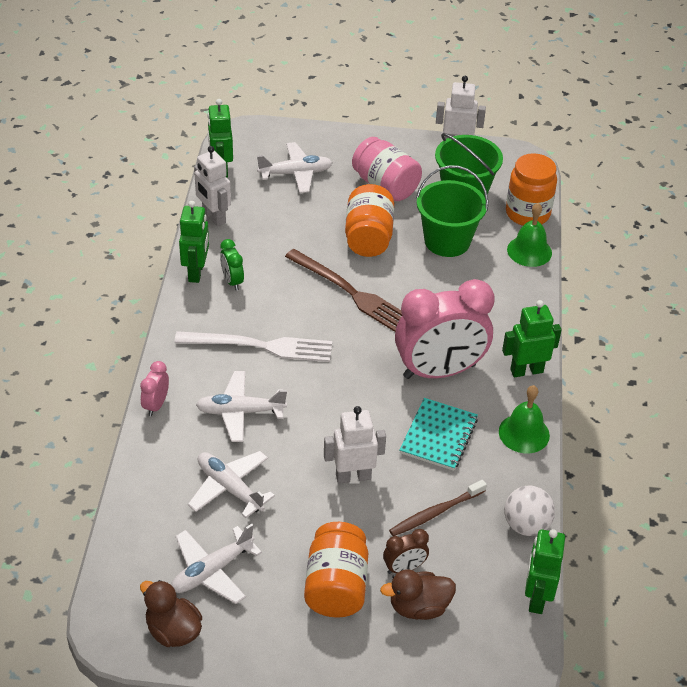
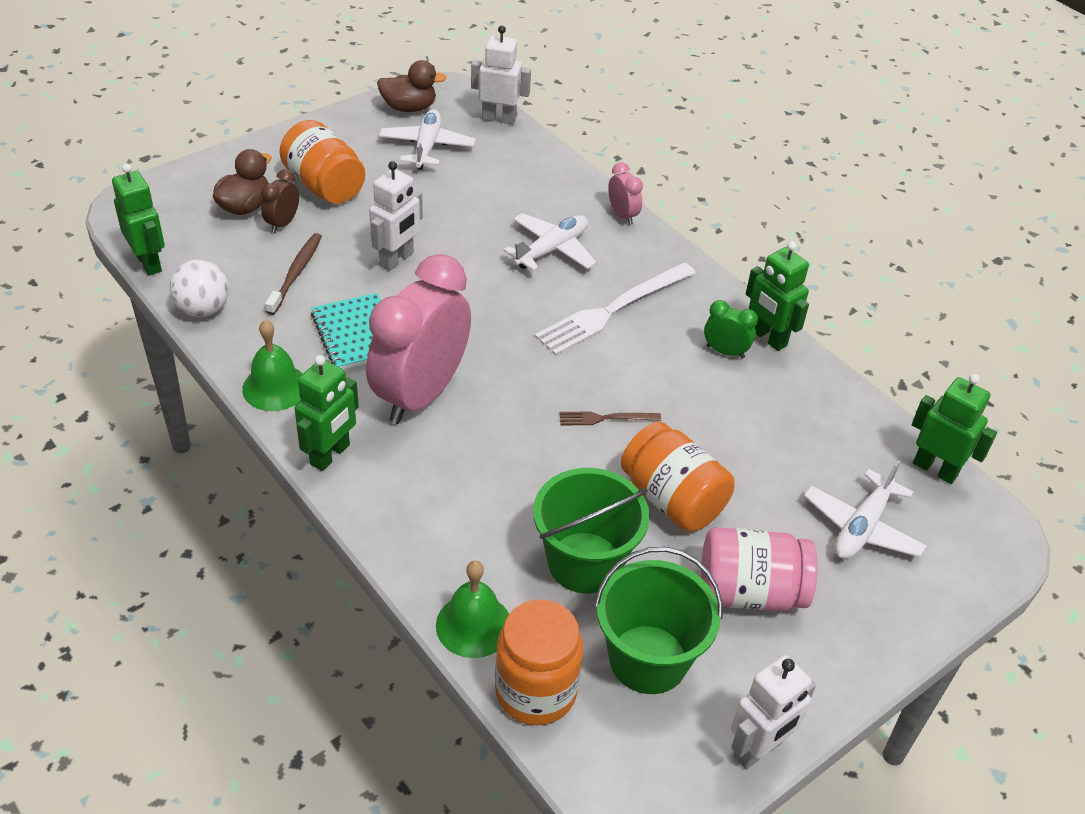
camera: 135 degrees right, 0 degrees up
white plane [188,451,275,518] -> none
white robot [194,146,231,227] -> white robot moved to [471,26,531,124]
brown fork [285,249,402,332] -> brown fork [560,411,661,425], size x0.48

